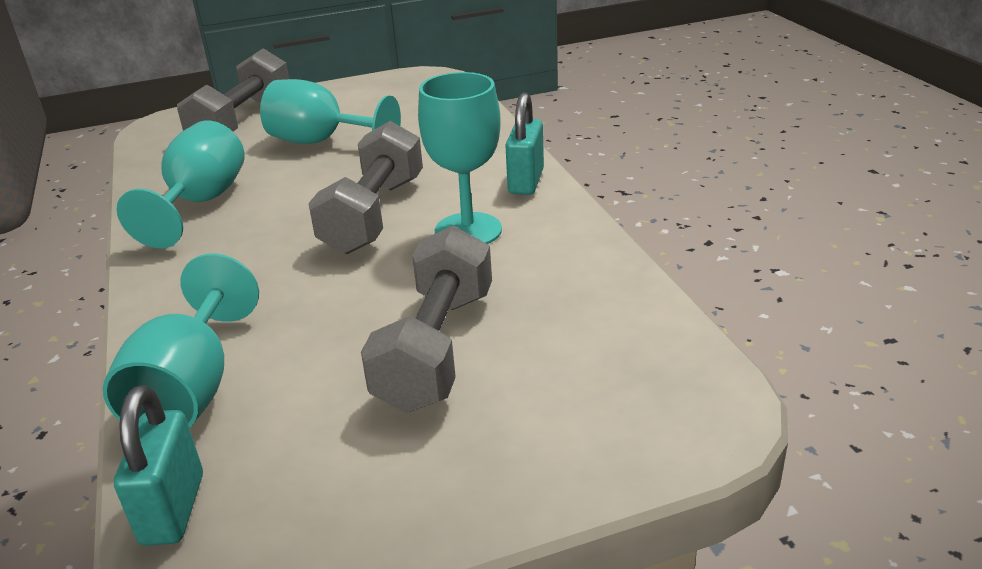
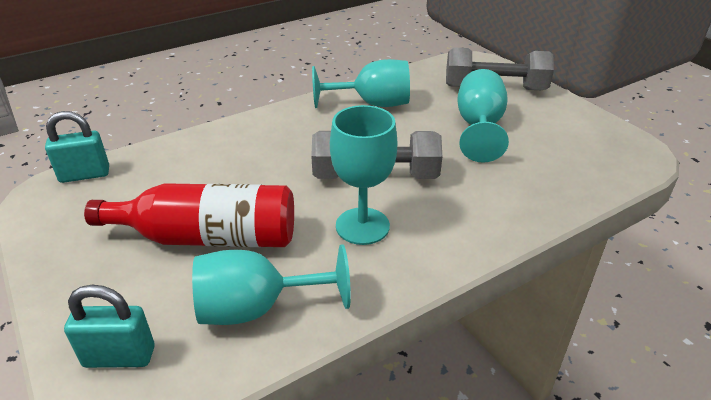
camera: 75 degrees right, 5 degrees up
turquoise goblet [103,254,259,428] -> turquoise goblet moved to [192,244,351,325]
grey dumbbell [361,225,492,413] -> red bottle [84,183,294,247]
turquoise padlock [505,92,544,195] -> turquoise padlock moved to [64,285,154,368]

